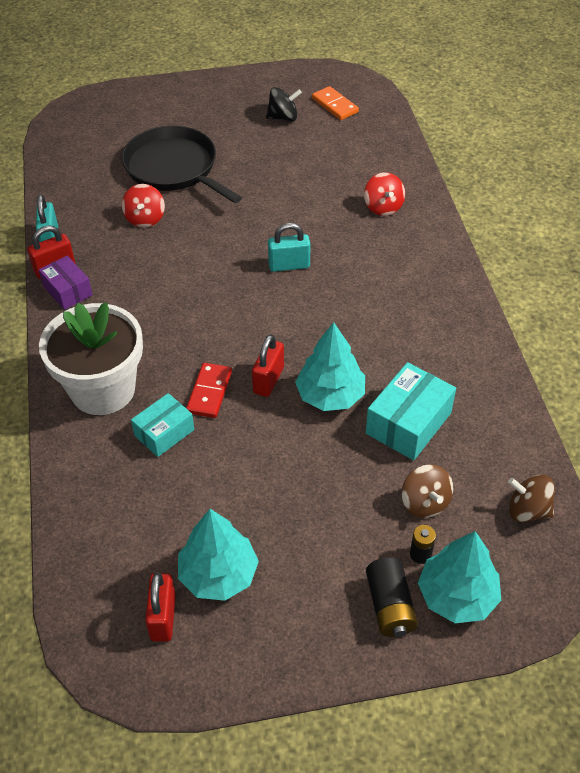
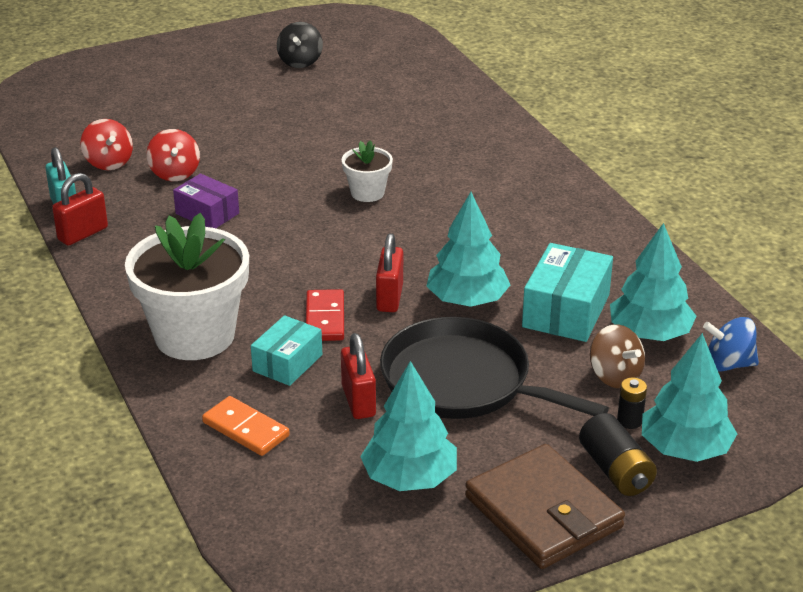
camera: 15 degrees left, 15 degrees down
purple box [39,256,93,310] -> purple box moved to [173,173,239,228]
black pan [122,126,242,203] -> black pan moved to [380,317,609,419]
red padlock [145,572,176,642] -> red padlock moved to [341,333,376,419]
black spinning top [266,87,302,121] -> black spinning top turned 120 degrees clockwise [277,22,323,68]
turquoise padlock [268,223,310,272] -> white flower pot [342,140,393,202]
orange domino [312,86,359,120] -> orange domino moved to [202,396,290,456]
red spinning top [364,172,405,216] -> red spinning top moved to [81,119,133,170]
brown spinning top [508,475,555,522] -> blue spinning top [703,317,759,372]
none -> brown wallet [465,444,625,569]
none -> turquoise tree [610,223,696,341]

